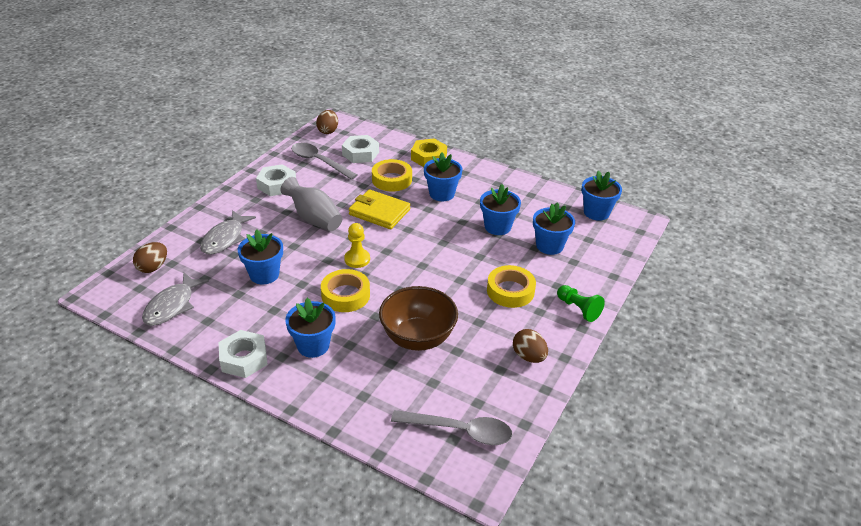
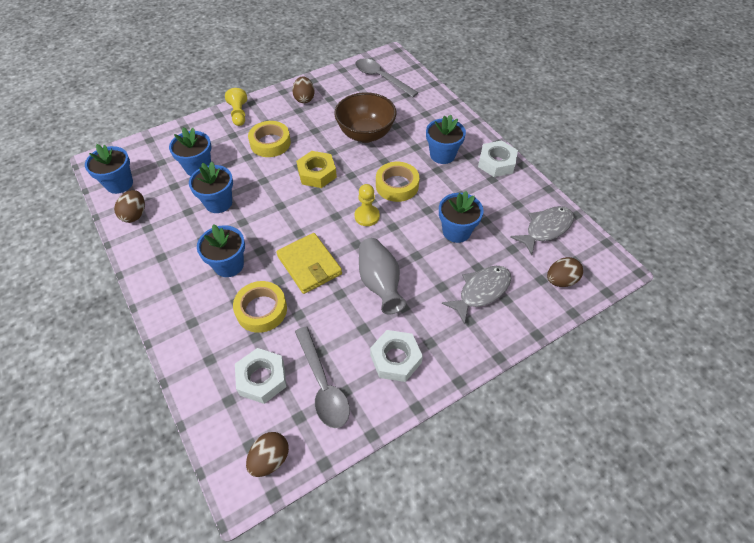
camera: 150 degrees left, 15 degrees up
yellow nut [411,138,447,167] -> yellow nut moved to [296,151,337,188]
green pawn [557,285,605,322] -> yellow pawn [225,88,247,126]
none -> brown egg [114,190,145,223]

